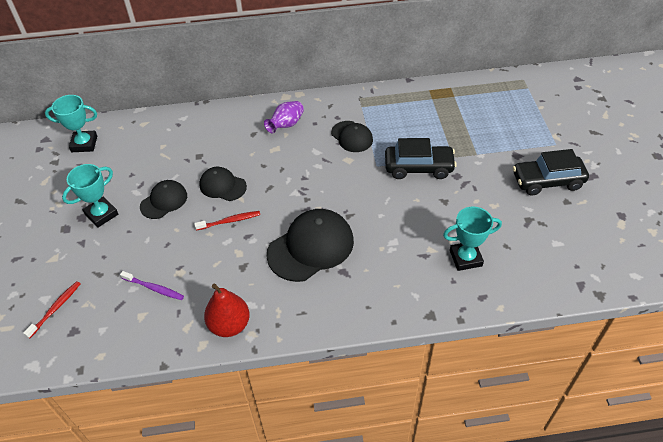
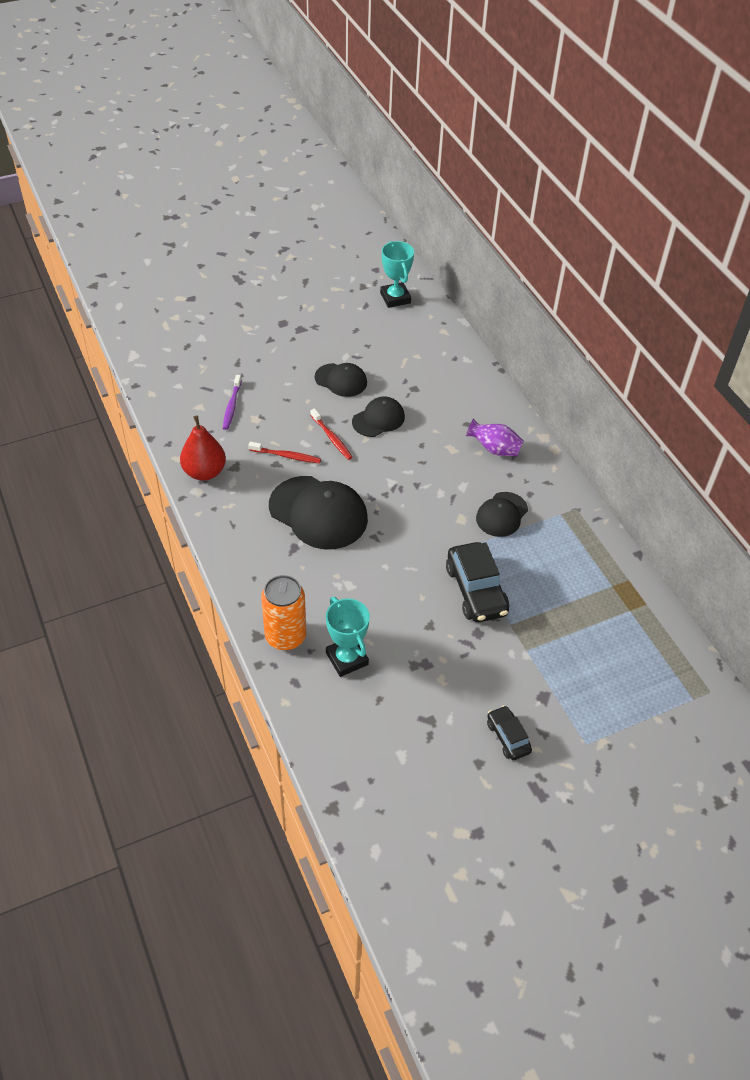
camera: 70 degrees right, 0 degrees up
red toothbrush [23,281,81,339] -> red toothbrush moved to [248,442,321,464]
turquoise trophy [62,164,118,228] -> none
black cap [199,167,247,201] -> black cap turned 45 degrees clockwise [352,396,405,437]
black car [513,149,589,196] -> black car [487,705,532,760], size x0.57
none -> orange can [261,575,306,650]

